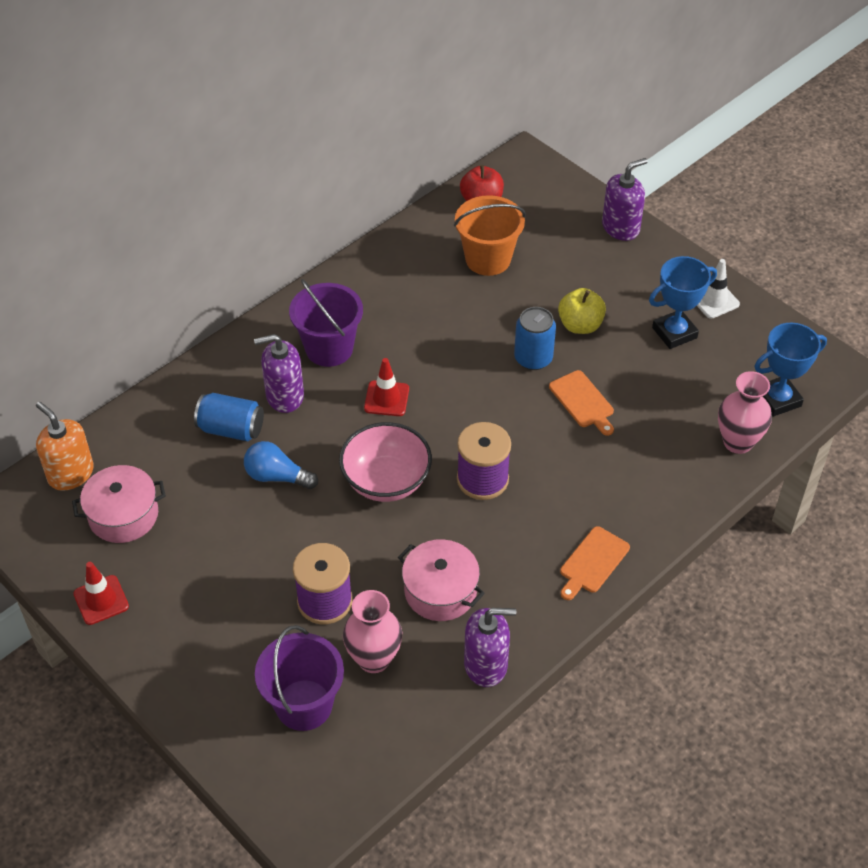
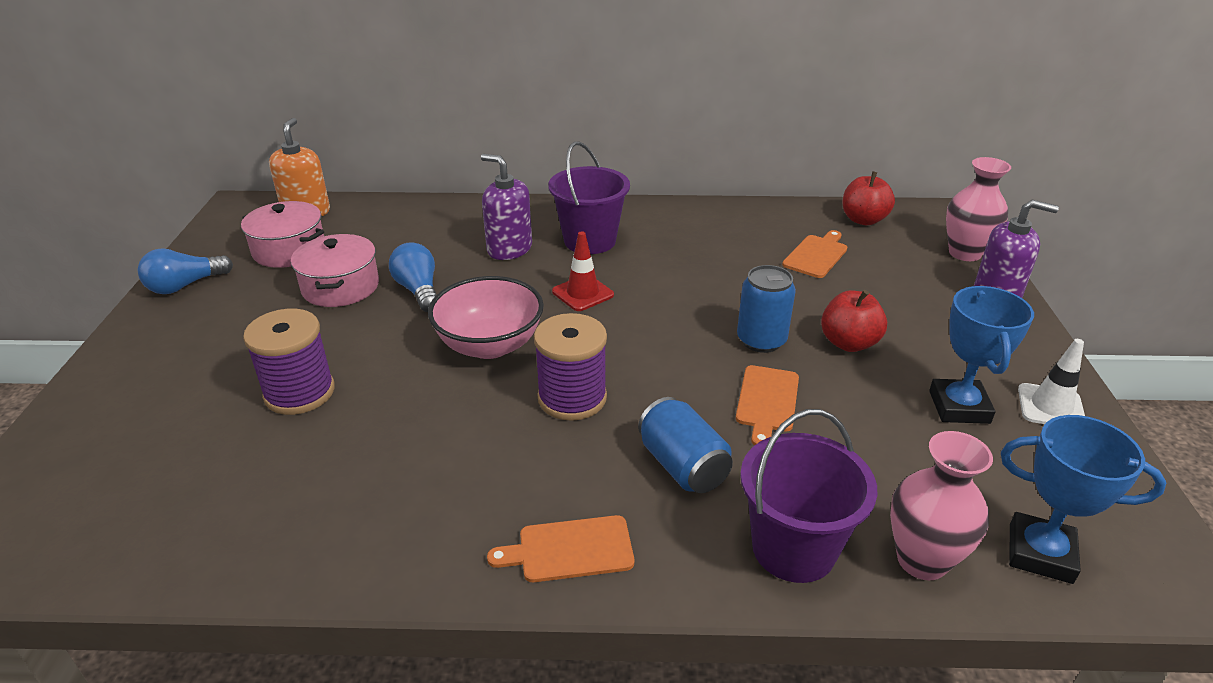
camera: 45 degrees right, 15 degrees down
red traffic cone [73,562,129,625] -> blue light bulb [138,248,233,294]
blue can [194,393,264,441] -> blue can moved to [638,397,733,493]
purple bucket [255,625,344,731] -> purple bucket moved to [740,409,877,583]
pink vase [343,590,402,673] -> pink vase moved to [946,157,1011,261]
pink pot [398,539,485,621] -> pink pot moved to [291,234,379,307]
orange bucket [454,195,526,276] -> orange cutting board [782,230,847,278]
purple soap dispenser [464,608,516,687] -> none
yellow apple [558,288,606,334] -> red apple [821,290,887,352]
blue trophy [649,256,717,349] -> blue trophy turned 75 degrees clockwise [929,286,1034,424]

